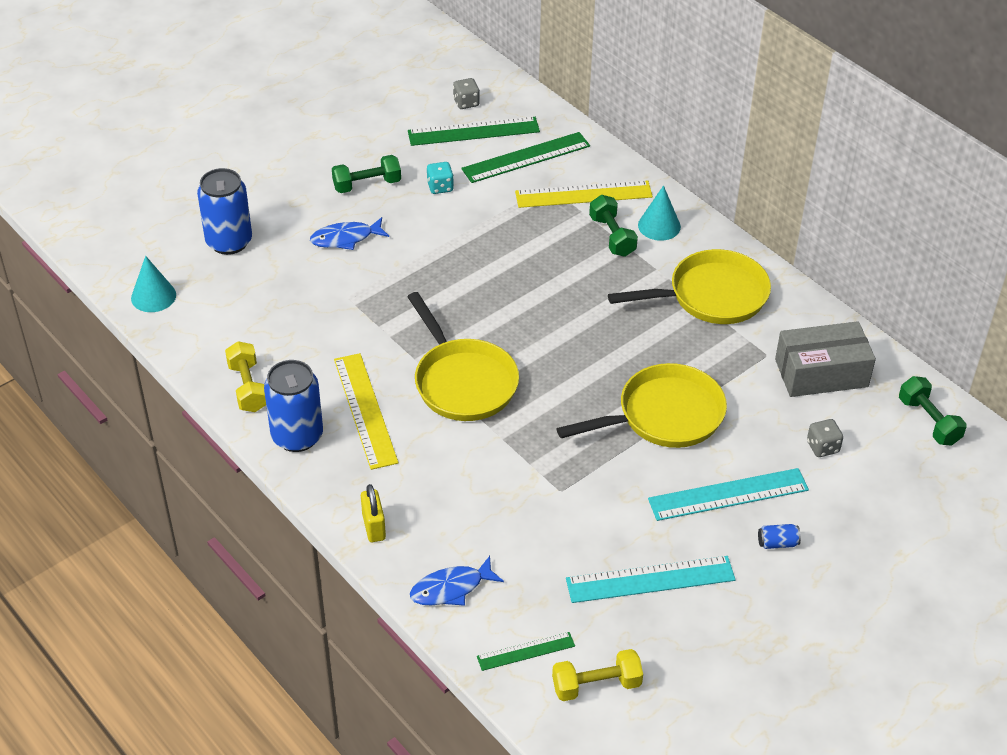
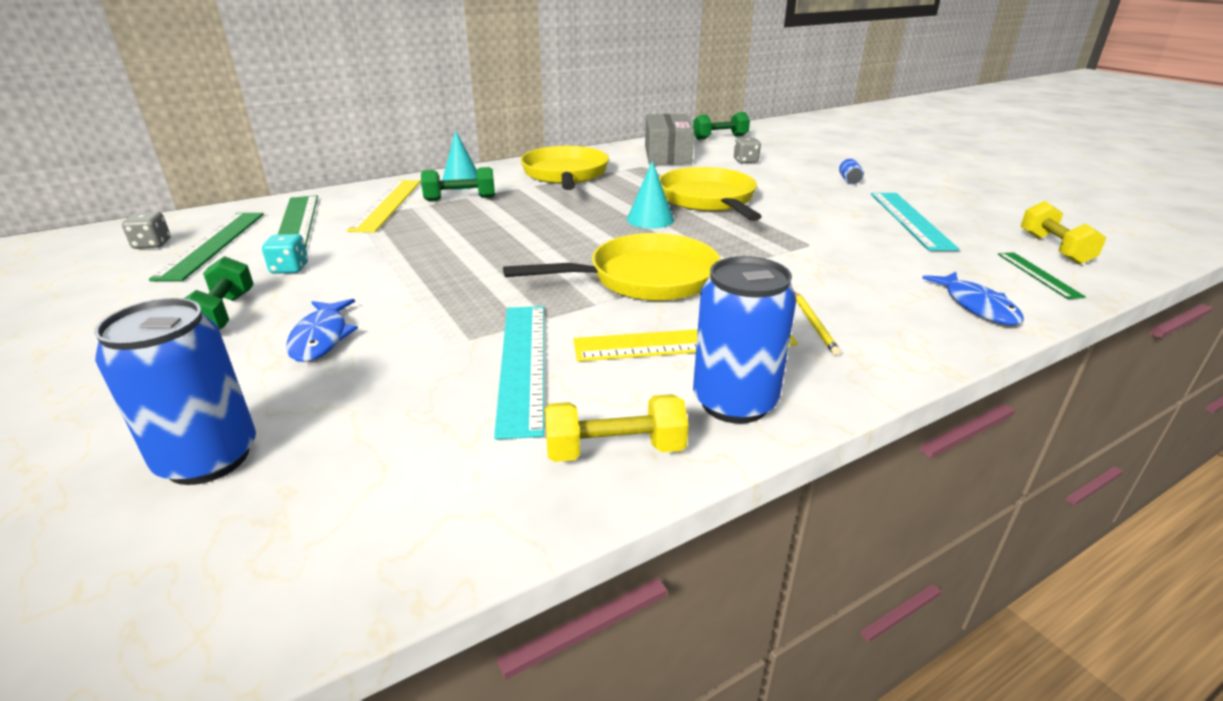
camera: 80 degrees left, 15 degrees down
turquoise cone [131,256,176,312] -> turquoise cone moved to [627,161,674,229]
yellow padlock [361,484,386,542] -> none
turquoise ruler [648,468,809,521] -> turquoise ruler moved to [494,306,544,440]
none -> yellow pencil [794,292,841,356]

